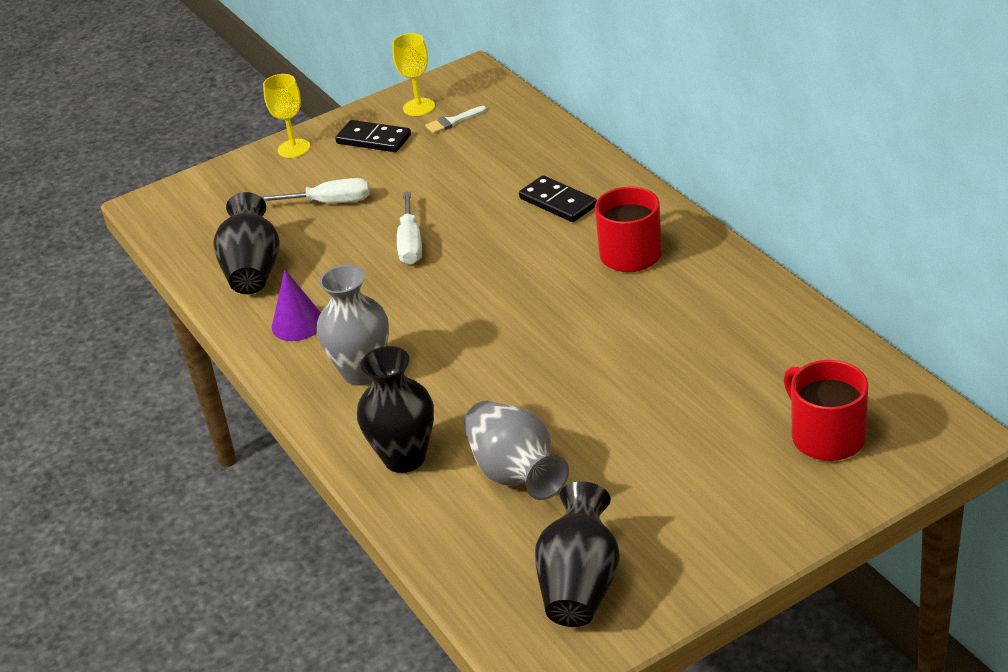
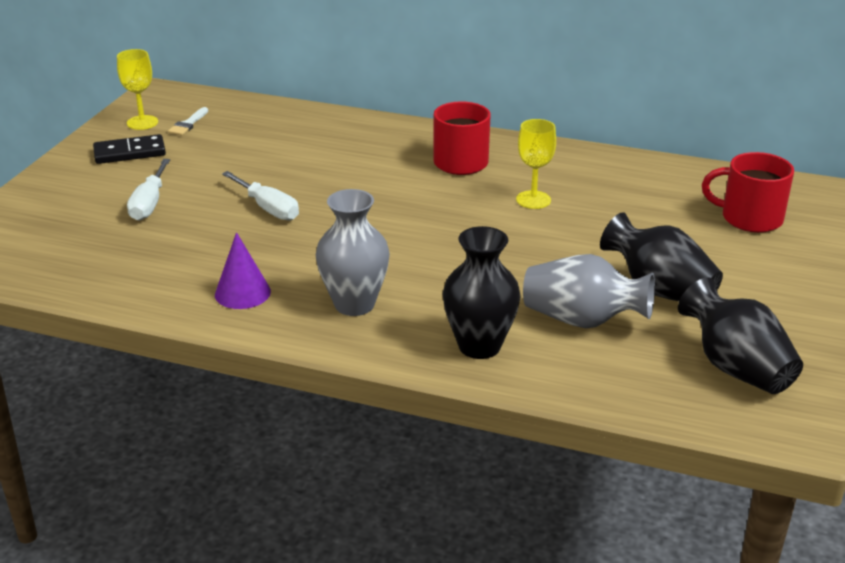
camera: 45 degrees left, 5 degrees down
black vase [214,192,280,294] -> black vase moved to [600,212,723,301]
white screwdriver [261,178,370,203] -> white screwdriver turned 135 degrees clockwise [127,159,170,221]
yellow goblet [263,74,310,158] -> yellow goblet moved to [516,119,556,209]
black domino [519,175,597,222] -> none

